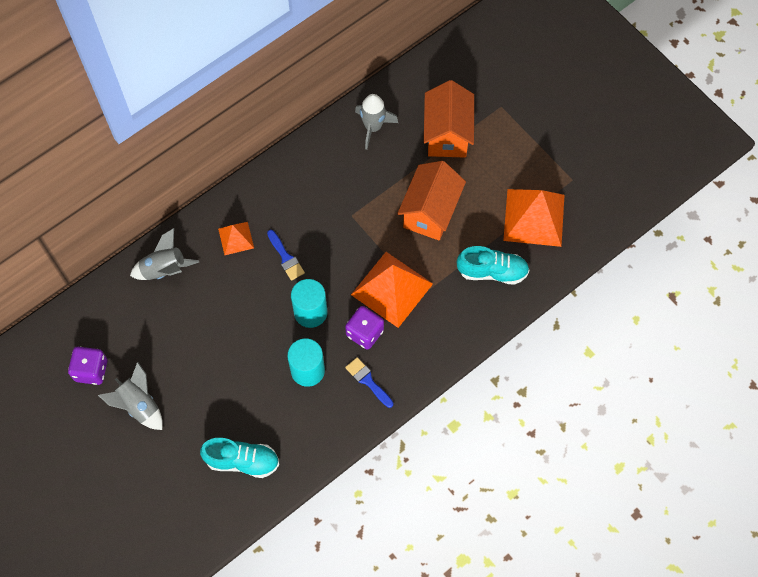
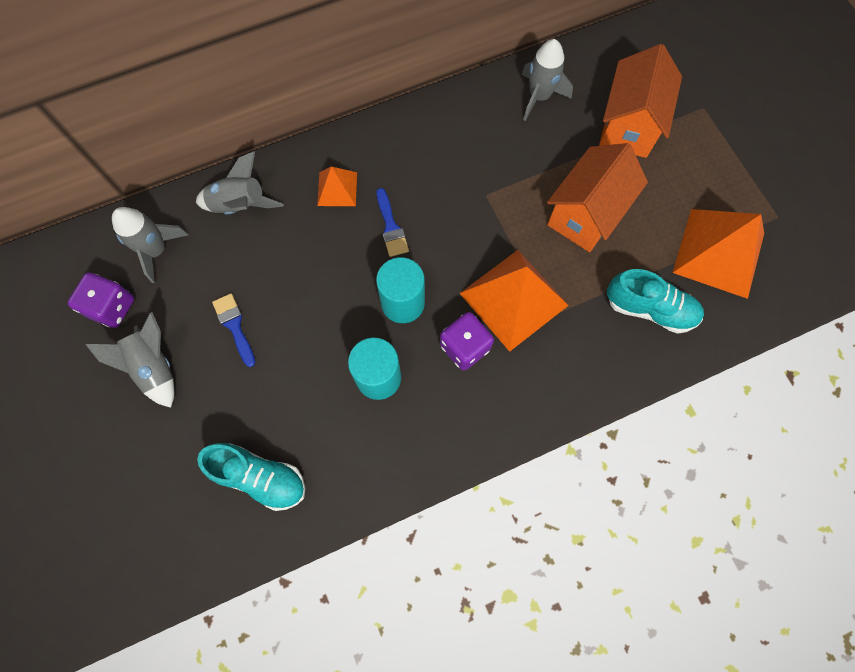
camera: 15 degrees right, 5 degrees up
blue brush [345,357,393,408] -> blue brush moved to [212,293,255,367]
none -> grey rocket [112,207,189,283]

